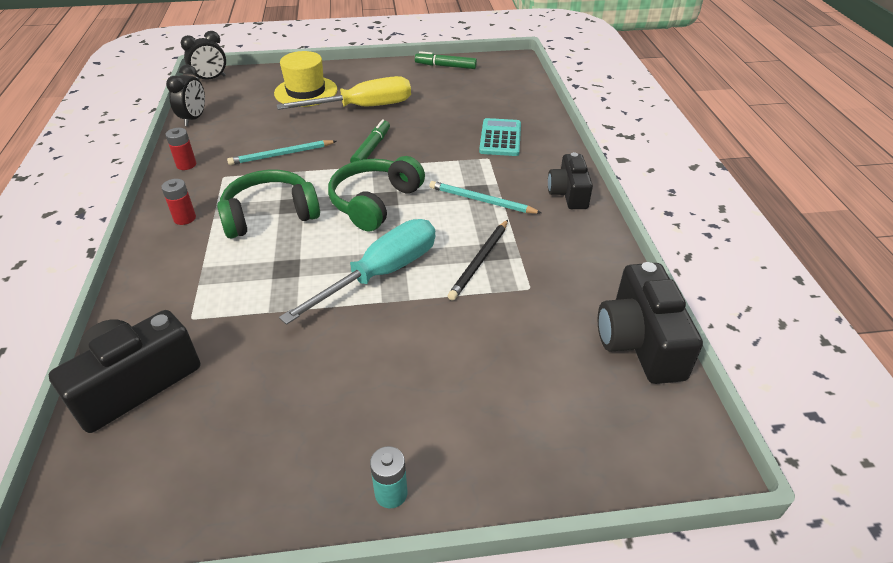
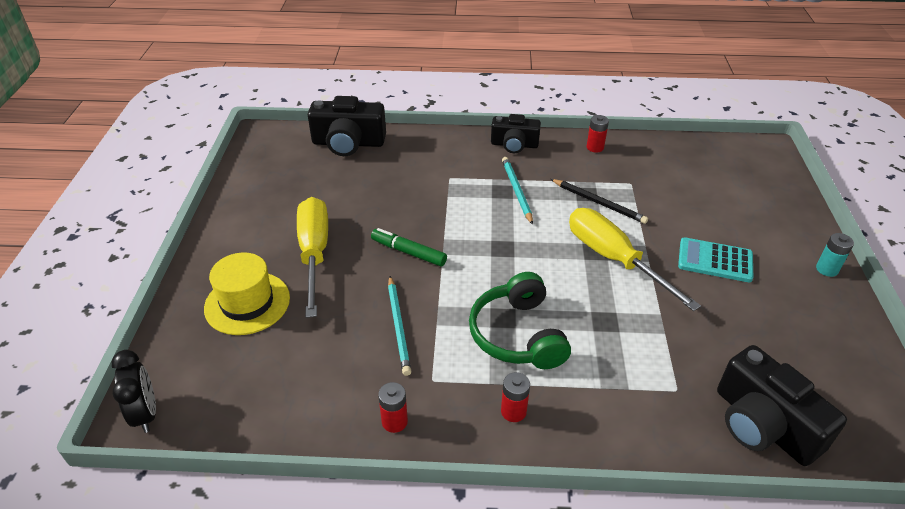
camera: 80 degrees left, 0 degrees up
black clock [166,65,205,126] -> none
turquoise screwdriver [279,219,435,325] -> yellow screwdriver [569,208,701,311]
green headphones [328,156,425,231] -> none
green marker [415,51,477,69] -> none
turquoise pencil [429,181,541,214] -> turquoise pencil turned 135 degrees clockwise [502,157,533,225]
turquoise calculator [479,118,521,156] -> turquoise calculator moved to [678,237,753,282]
black camera [598,262,703,384] -> black camera moved to [308,96,386,156]
none -> red battery [587,115,609,153]

